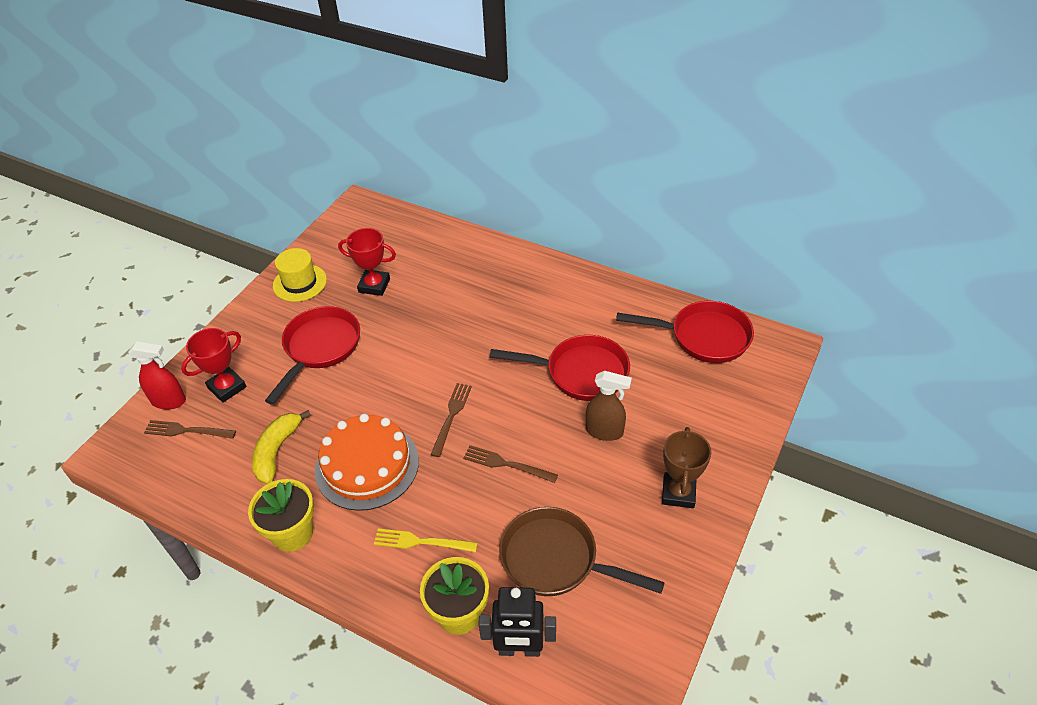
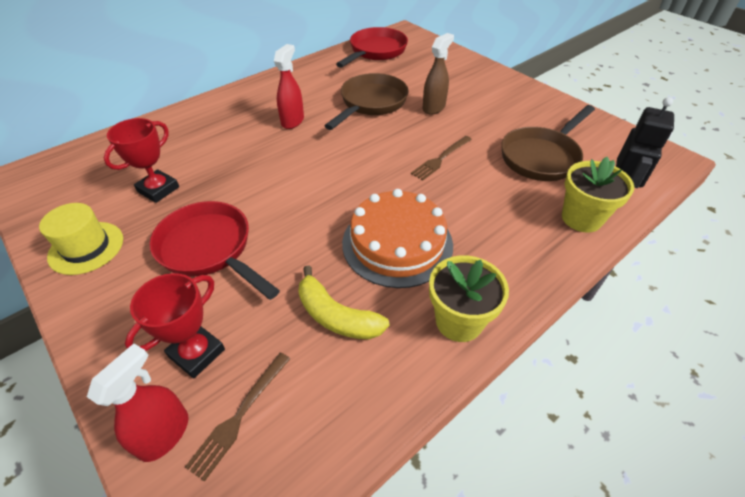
camera: 70 degrees left, 0 degrees up
red trophy [181,328,247,403] -> red trophy turned 60 degrees clockwise [125,273,225,378]
yellow fork [374,529,478,552] -> none
brown fork [431,383,472,457] -> none
red pan [490,335,630,401] -> brown pan [325,73,409,130]
brown trophy [662,427,712,508] -> none
none -> red spray bottle [274,44,304,129]

